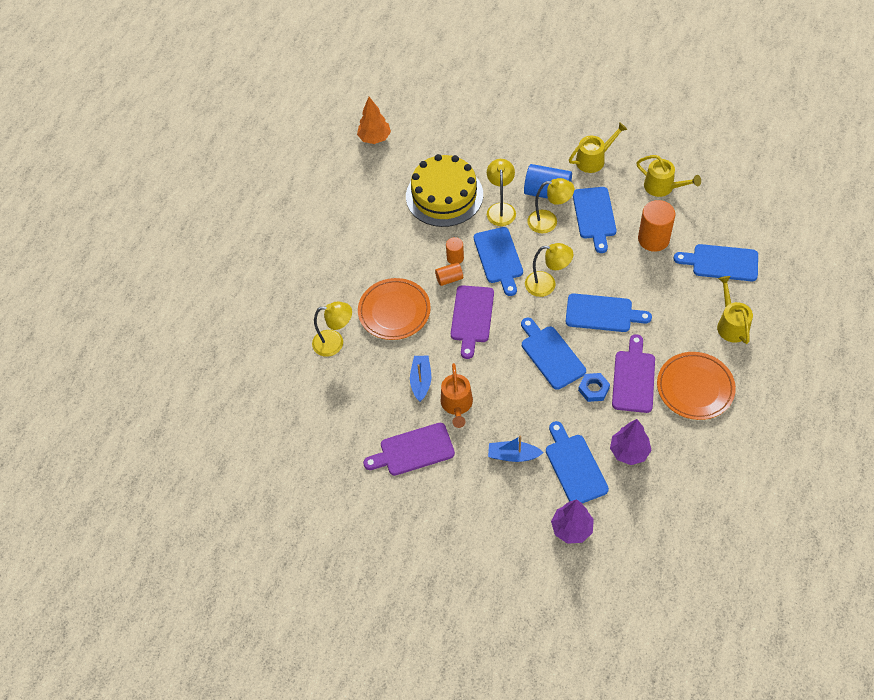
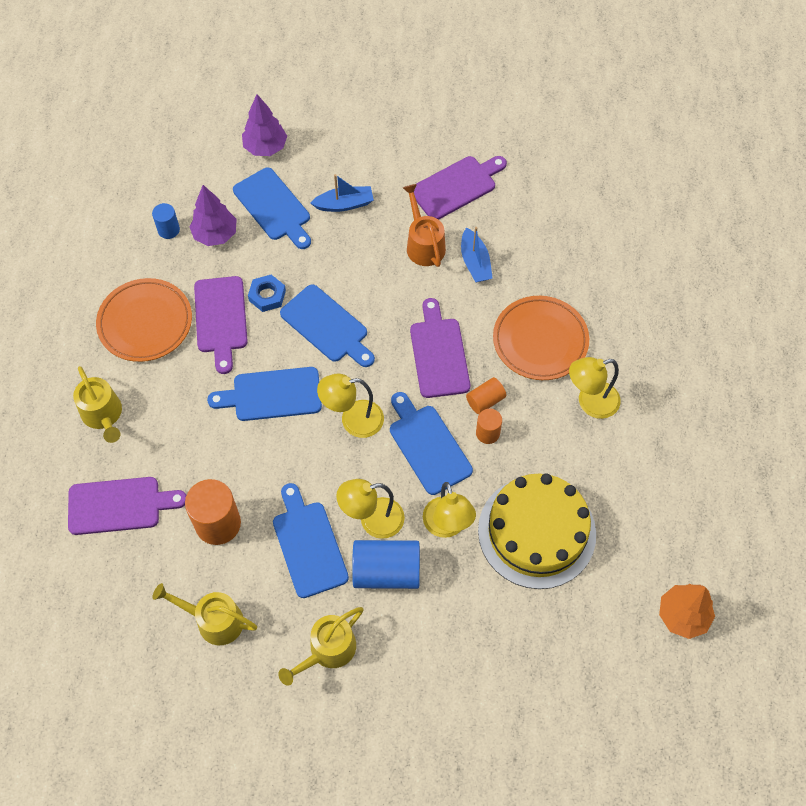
camera: 160 degrees right, 5 degrees up
yellow lamp [312,302,352,357] -> yellow lamp moved to [569,357,620,419]
blue cutting board [673,244,758,281] -> purple cutting board [68,477,187,535]
none -> blue cylinder [152,203,180,239]

